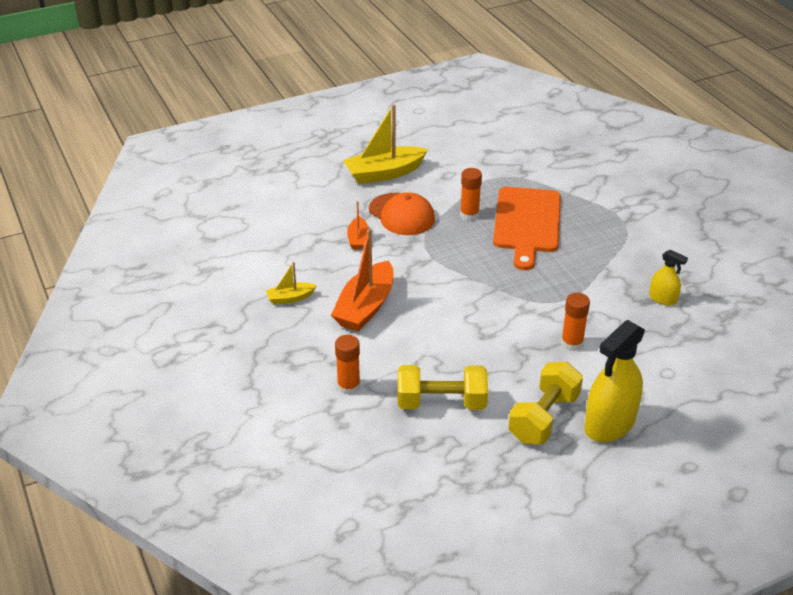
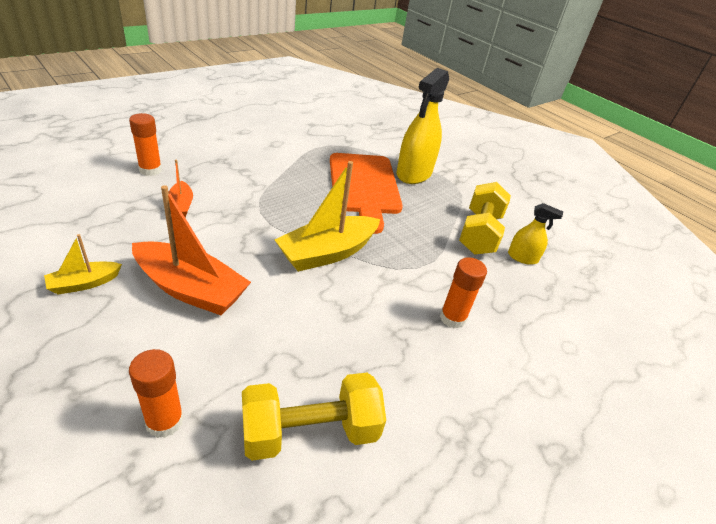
camera: 20 degrees left, 0 degrees up
orange boat [331,229,393,331] -> orange boat turned 75 degrees counterclockwise [132,185,251,315]
yellow boat [343,104,428,184] -> yellow boat moved to [274,161,380,272]
orange cap [369,192,435,235] -> none
orange glue stick [460,168,482,221] -> orange glue stick moved to [129,113,162,176]
yellow dumbbell [508,362,583,444] -> yellow dumbbell moved to [459,182,511,255]
yellow spray bottle [584,320,645,442] -> yellow spray bottle moved to [396,68,449,184]

